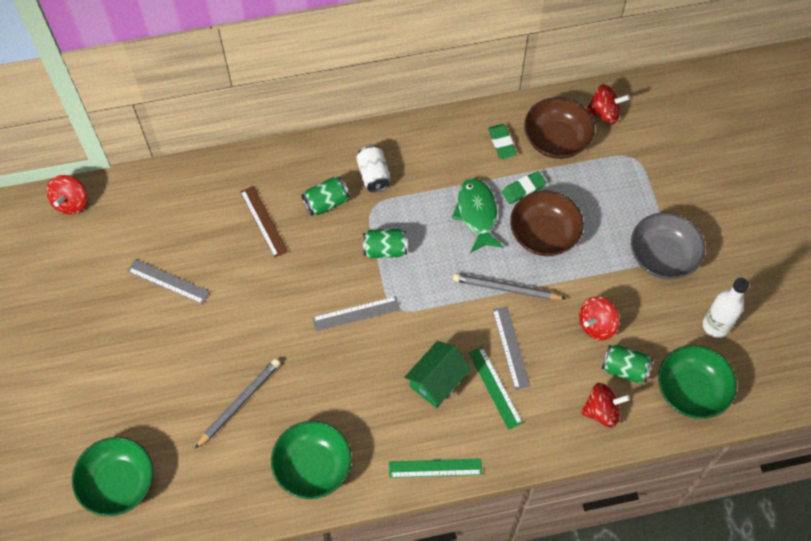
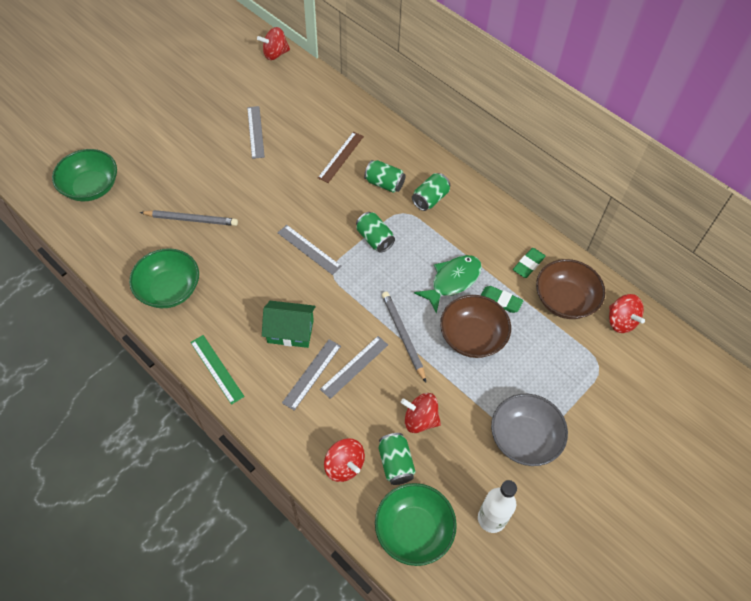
camera: 55 degrees right, 5 degrees down
white can [356,145,390,192] -> green can [412,173,450,211]
green ruler [469,346,523,430] -> grey ruler [282,339,341,411]

